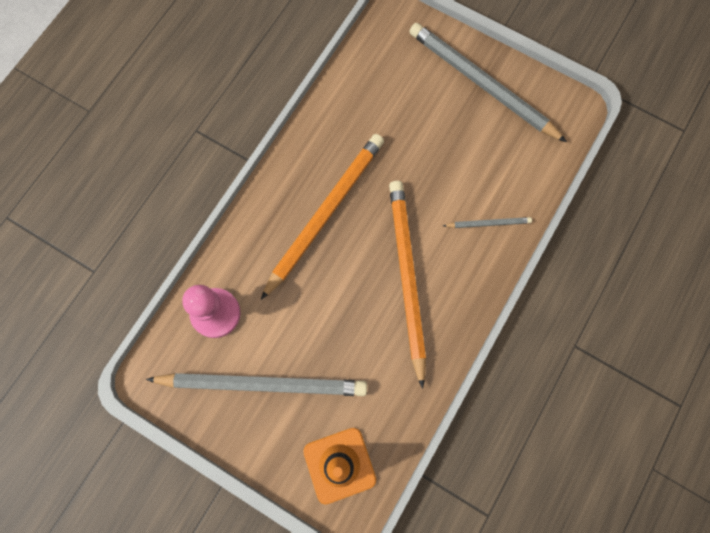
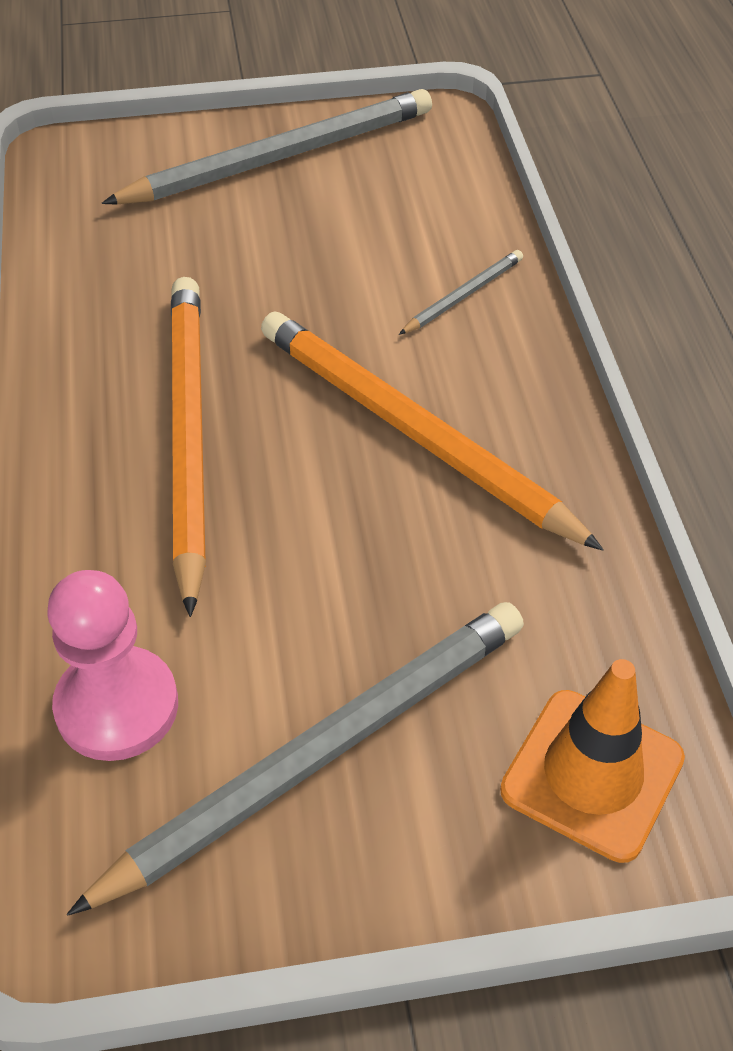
camera: 40 degrees left, 25 degrees down
grey pencil [409,23,567,142] -> grey pencil turned 150 degrees clockwise [101,89,432,205]

